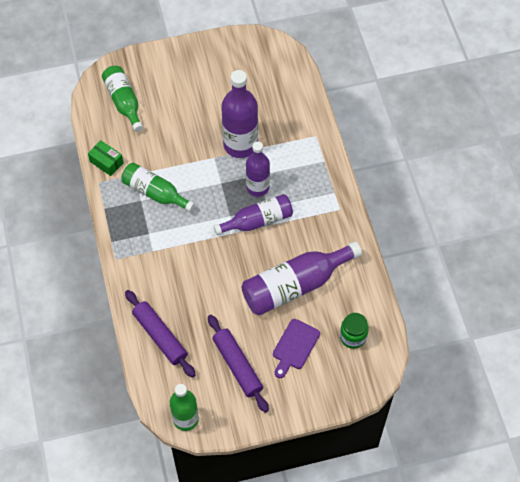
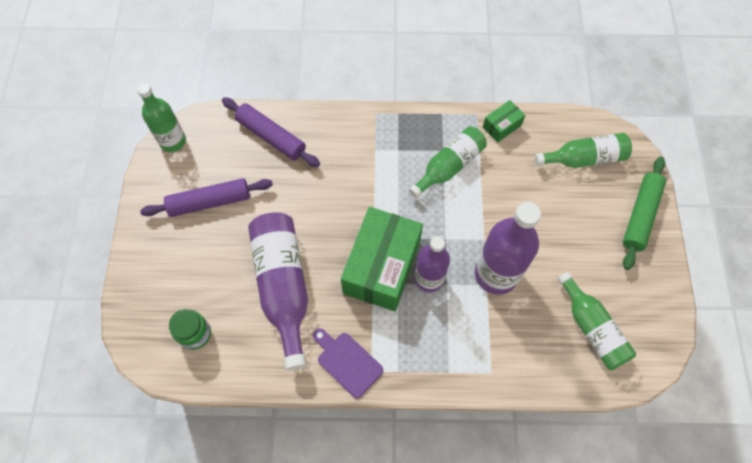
camera: 105 degrees right, 5 degrees up
purple rolling pin [125,290,196,378] -> purple rolling pin turned 60 degrees clockwise [222,97,320,167]
purple bottle [213,194,293,235] -> green box [341,207,423,311]
purple cutting board [273,319,320,378] -> purple cutting board moved to [313,328,383,398]
none -> green bottle [558,272,636,370]
none -> green rolling pin [623,157,666,270]

